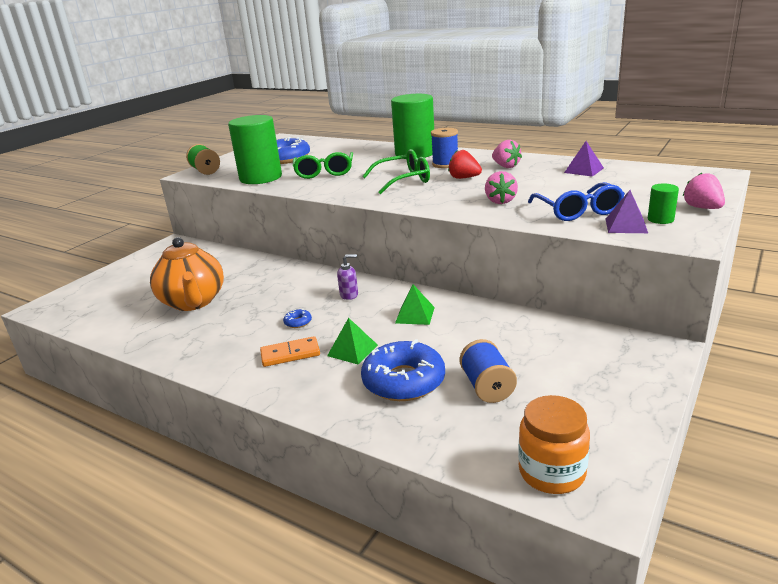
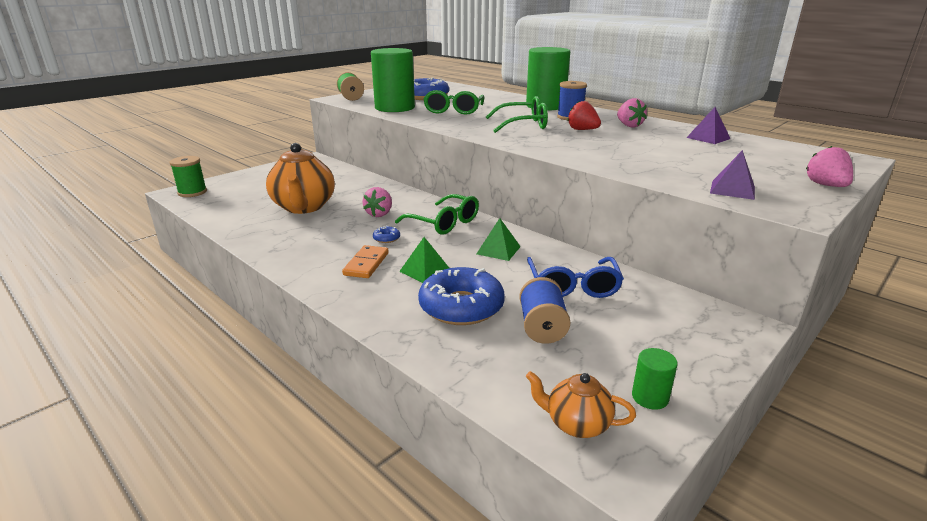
camera: 10 degrees right, 0 degrees up
orange domino [260,336,320,367] -> orange domino turned 75 degrees counterclockwise [342,245,389,278]
purple soap dispenser [337,254,358,300] -> green glasses [395,194,479,235]
pink strawberry [485,171,518,204] -> pink strawberry moved to [362,187,392,217]
orange jar [518,395,590,494] -> orange teapot [526,371,636,438]
blue glasses [528,182,625,221] -> blue glasses moved to [527,257,624,298]
green cylinder [648,184,679,224] -> green cylinder moved to [632,348,678,410]
none -> green spool [169,156,207,197]

